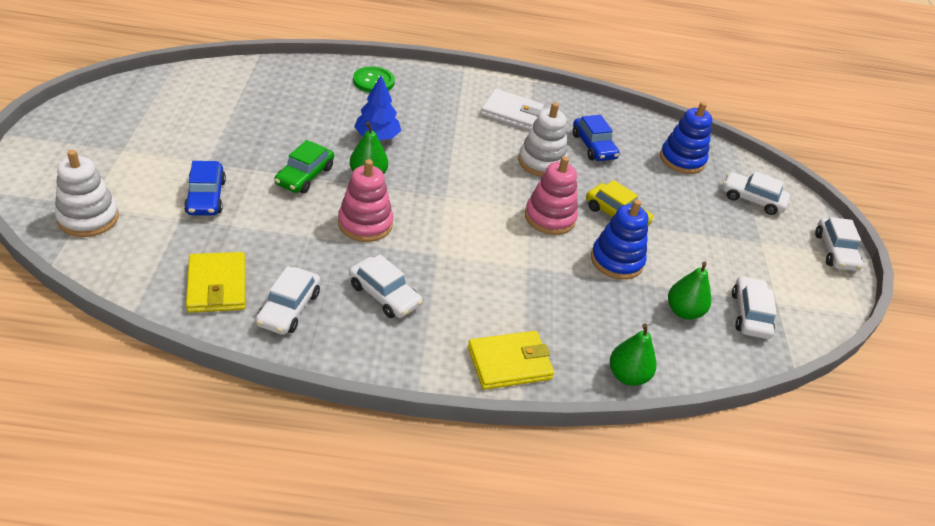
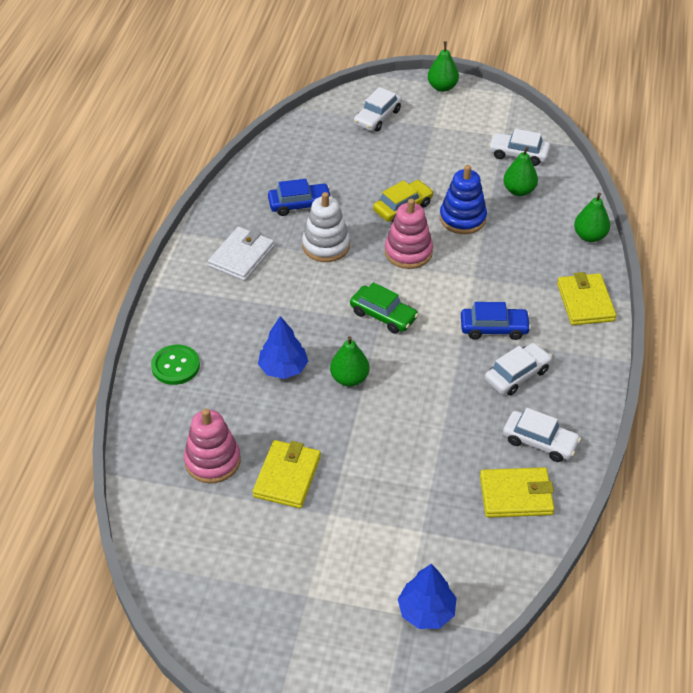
camera: 75 degrees left, 5 degrees up
white stacking toy [55,150,119,237] -> blue tree [398,564,457,629]
blue car [184,161,226,216] -> blue car moved to [461,302,531,340]
green car [274,140,334,193] -> green car moved to [350,282,419,333]
pink stacking toy [338,159,393,242] -> pink stacking toy moved to [184,409,240,483]
blue stacking toy [660,102,712,174] -> none
white car [815,217,863,271] -> green pear [428,41,459,92]
none -> yellow wallet [253,440,321,508]

